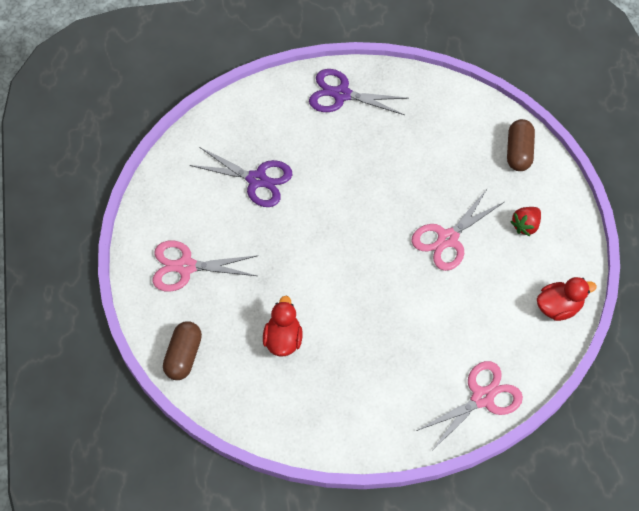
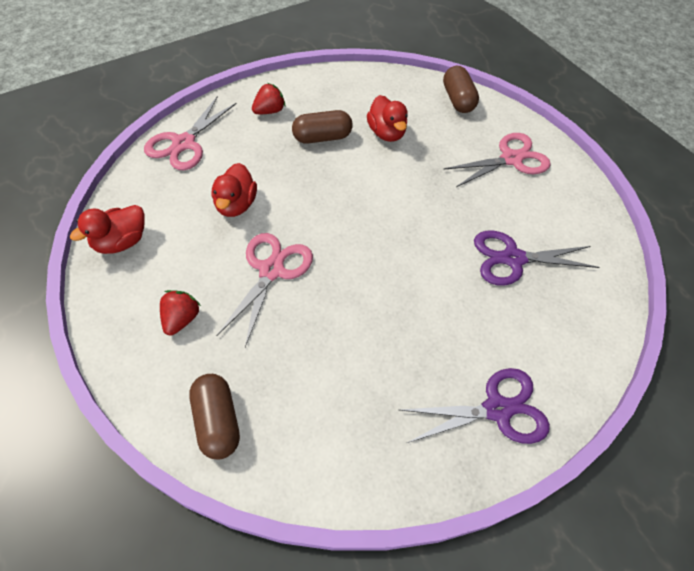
camera: 150 degrees right, 5 degrees down
none -> red duck [212,163,257,217]
none -> red strawberry [252,83,285,114]
none -> brown capsule [292,110,353,144]

